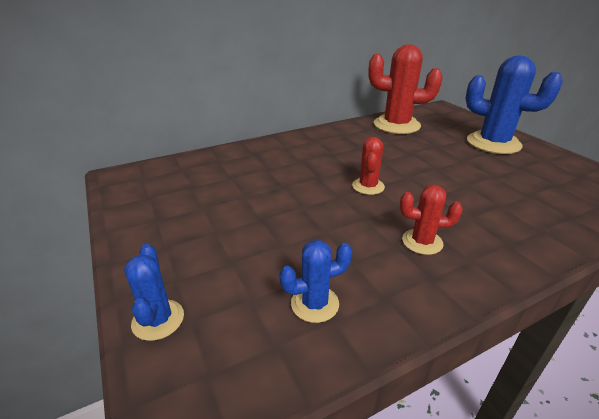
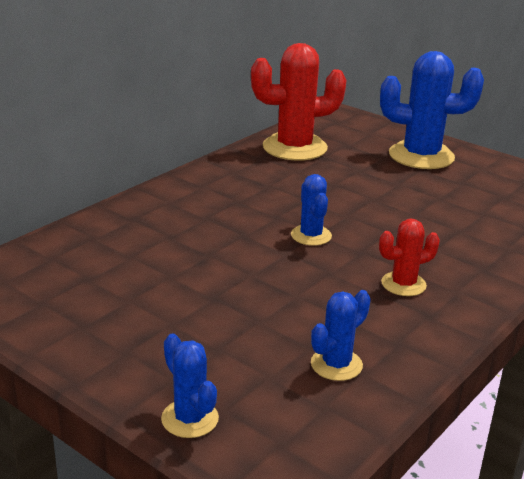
camera: 25 degrees left, 5 degrees down
red cactus [352,137,385,195] -> blue cactus [291,174,332,246]

